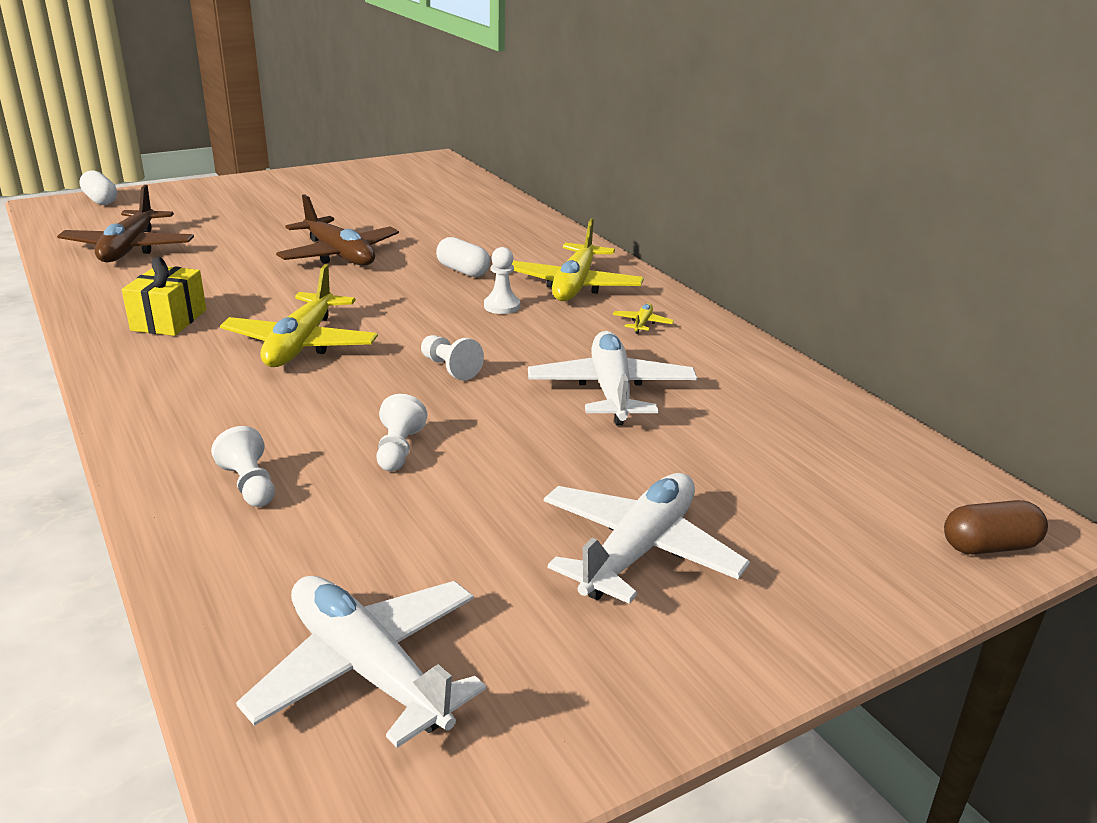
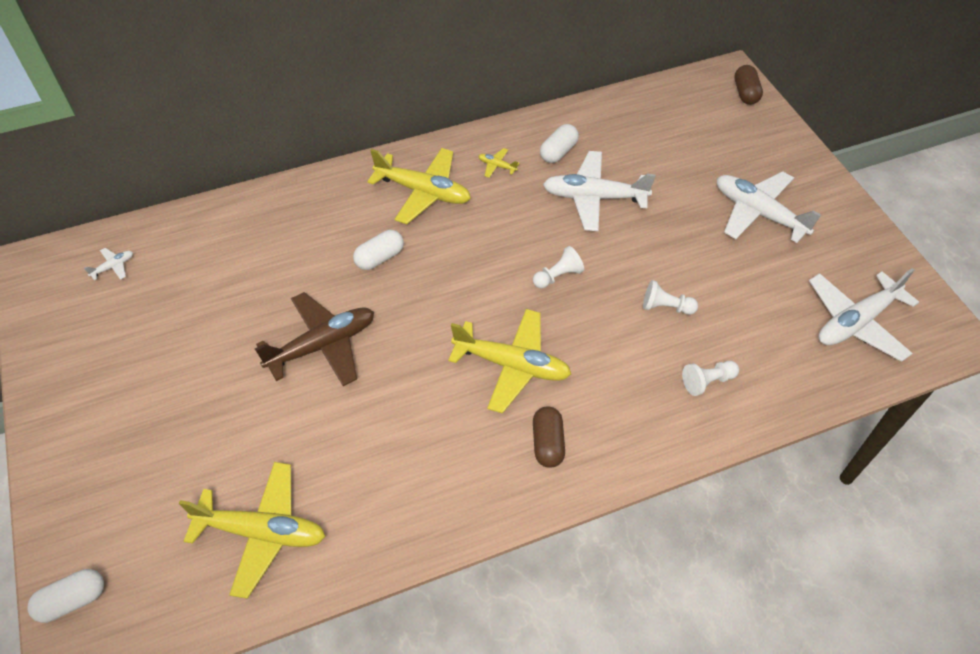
camera: 80 degrees left, 25 degrees up
brown plane [57,185,194,262] -> yellow plane [179,462,326,599]
yellow gift [122,257,206,336] -> none
white pawn [484,247,520,314] -> none
none -> white plane [84,248,133,280]
none -> brown capsule [533,406,565,468]
none -> white capsule [540,124,579,163]

